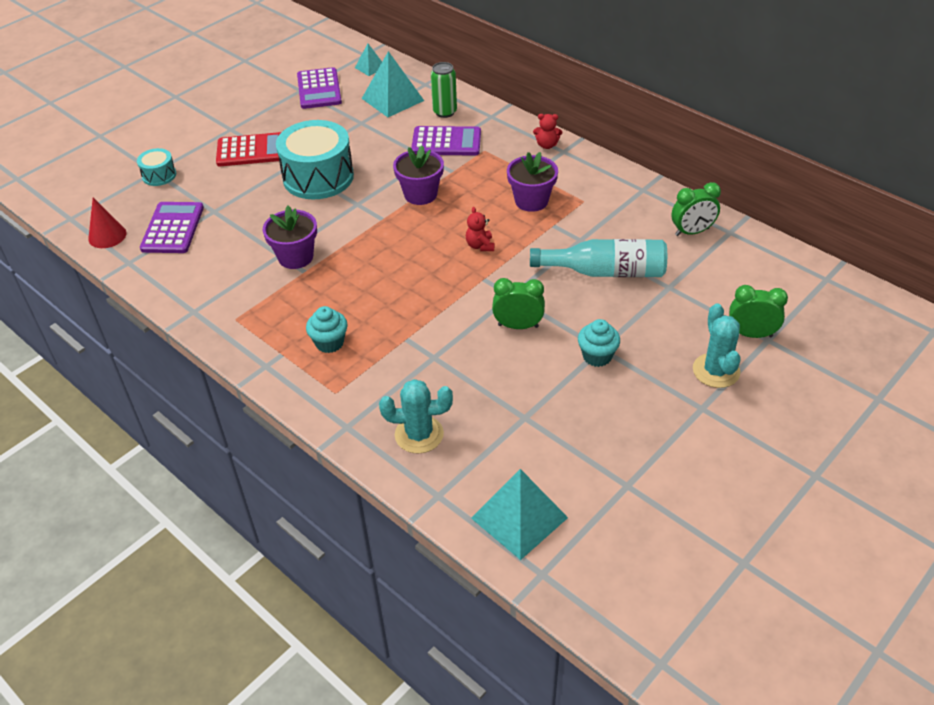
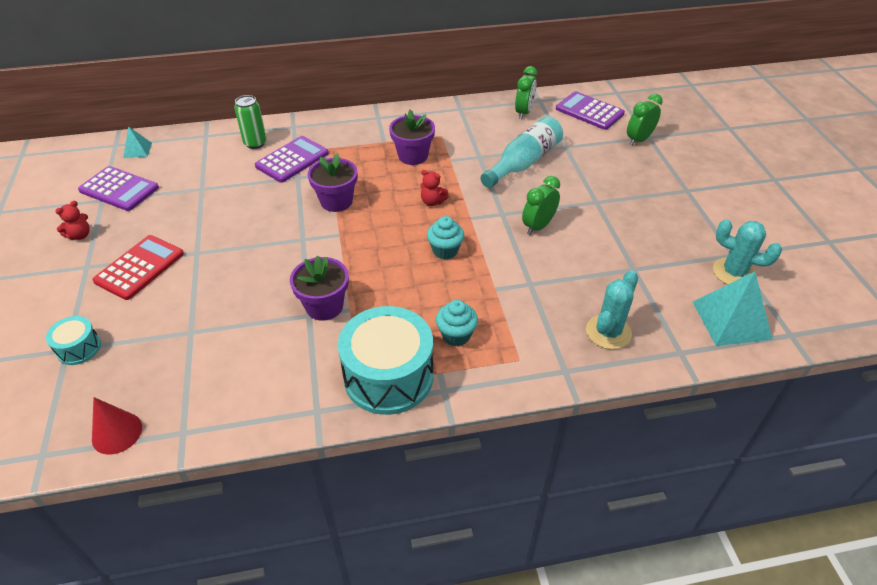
camera: 55 degrees left, 0 degrees up
purple calculator [140,202,204,253] -> purple calculator moved to [556,91,625,130]
turquoise drum [276,120,354,199] -> turquoise drum moved to [338,306,433,415]
turquoise pyramid [362,51,424,117] -> none
red teddy bear [533,114,562,149] -> red teddy bear moved to [55,201,90,240]
turquoise cupcake [578,319,620,367] -> turquoise cupcake moved to [427,216,464,259]
turquoise cactus [693,303,741,388] -> turquoise cactus moved to [713,219,782,285]

